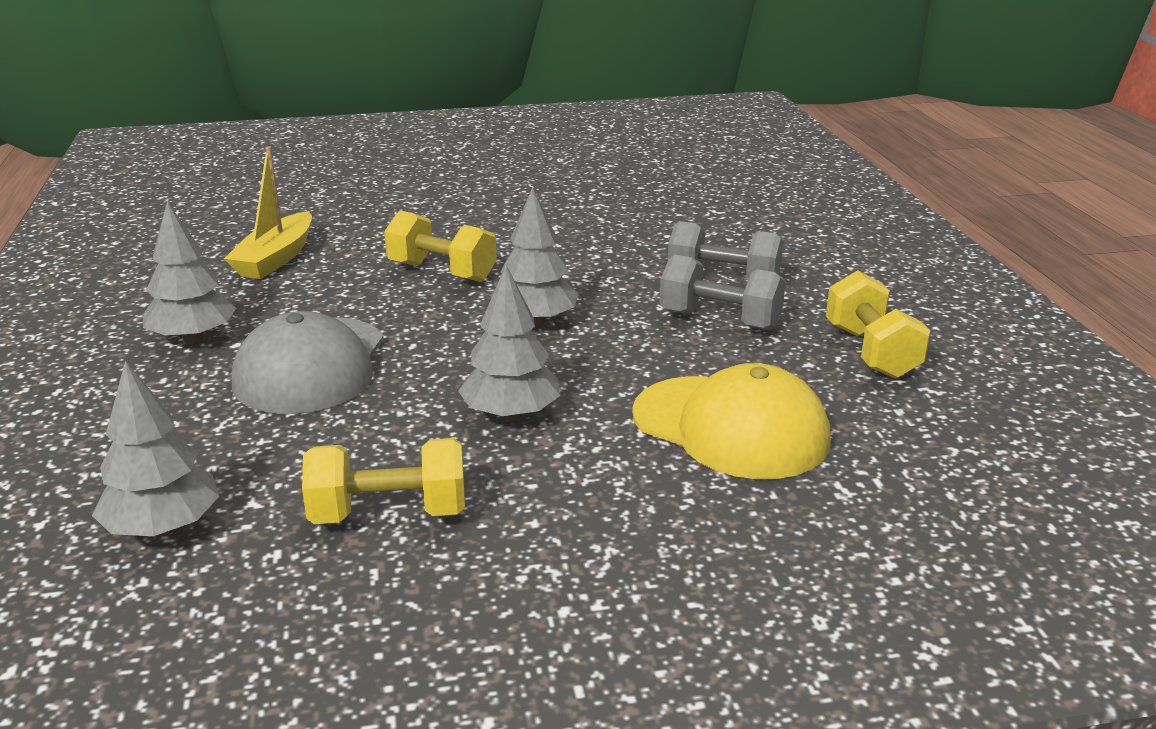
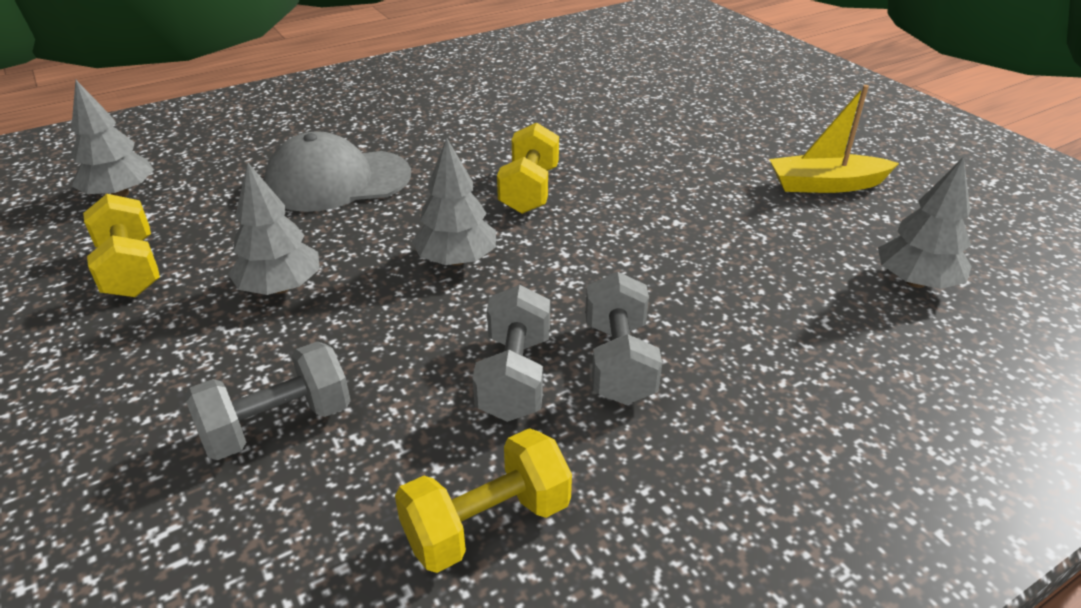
camera: 70 degrees right, 10 degrees up
grey tree [143,201,236,343] -> grey tree moved to [878,157,972,289]
yellow boat [224,147,312,279] -> yellow boat moved to [769,85,899,193]
yellow cap [632,363,831,479] -> grey dumbbell [184,341,351,460]

